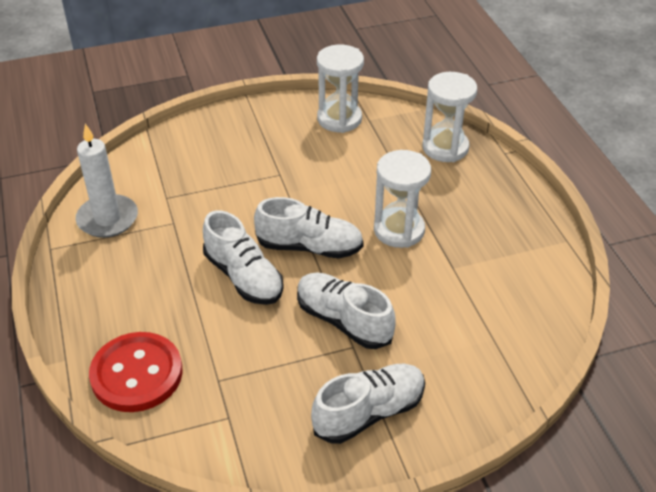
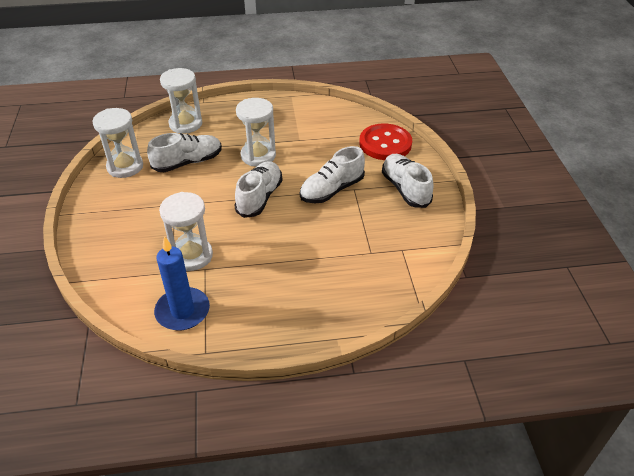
camera: 80 degrees left, 0 degrees up
white candle [76,124,138,238] -> blue candle [154,236,210,331]
red button [89,332,183,412] -> red button moved to [359,124,412,160]
white shoe [203,210,284,305] -> white shoe moved to [147,133,222,172]
none -> white hourglass [159,192,213,271]

